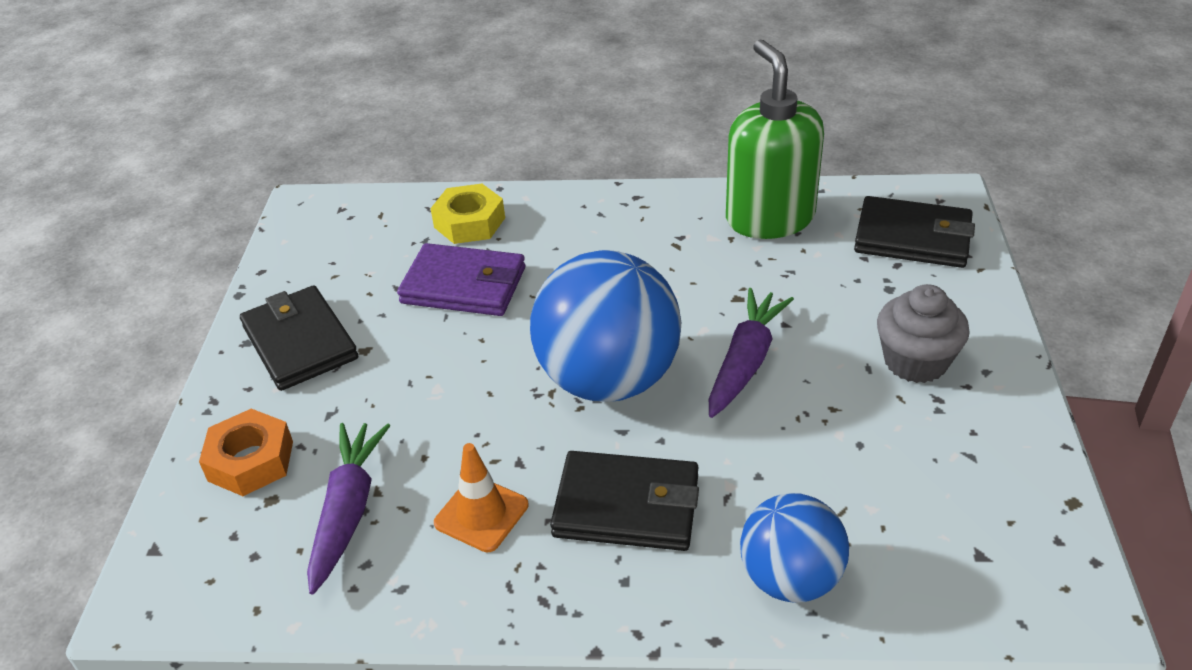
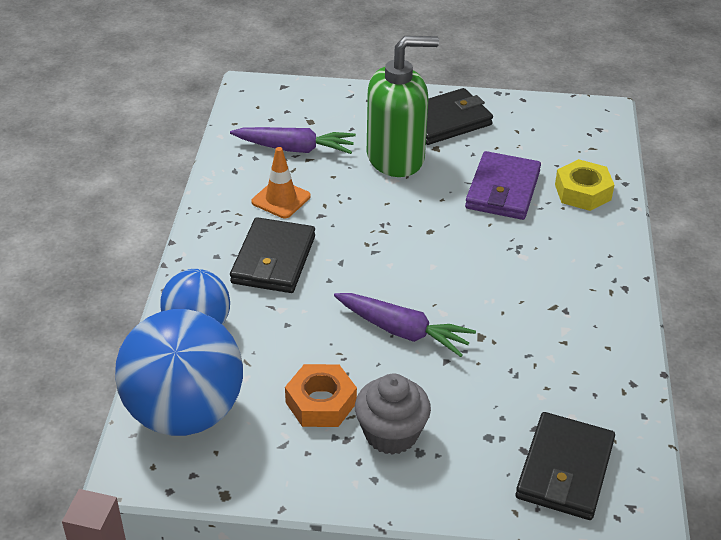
camera: 90 degrees right, 0 degrees up
orange nut [199,409,293,496] -> orange nut moved to [285,364,357,427]
blue ball [530,250,681,402] -> blue ball moved to [115,309,243,436]
green soap dispenser [726,39,824,239] -> green soap dispenser moved to [367,36,439,177]

